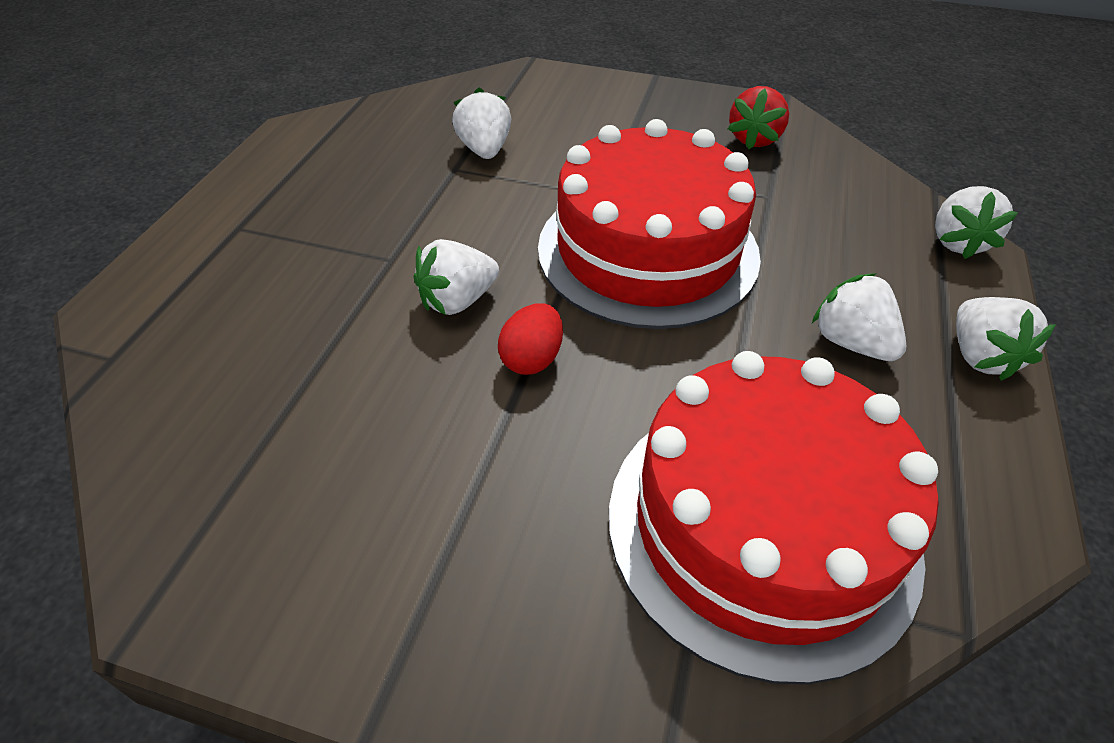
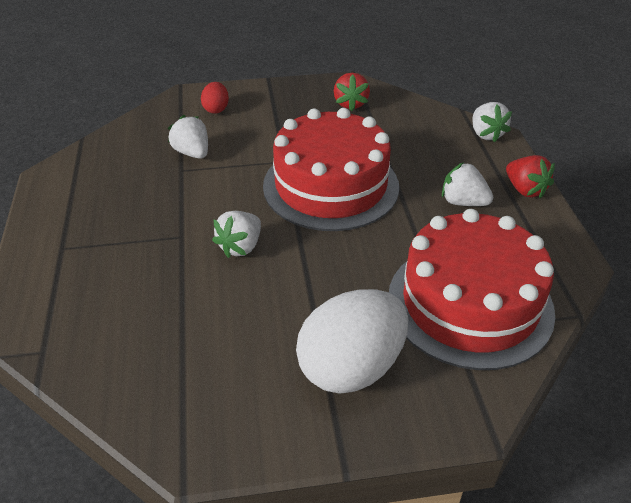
camera: 25 degrees left, 5 degrees down
red egg [498,303,563,375] -> red egg moved to [201,82,229,114]
white strawberry [956,297,1056,381] -> red strawberry [506,155,555,198]
none -> white egg [296,289,408,394]

